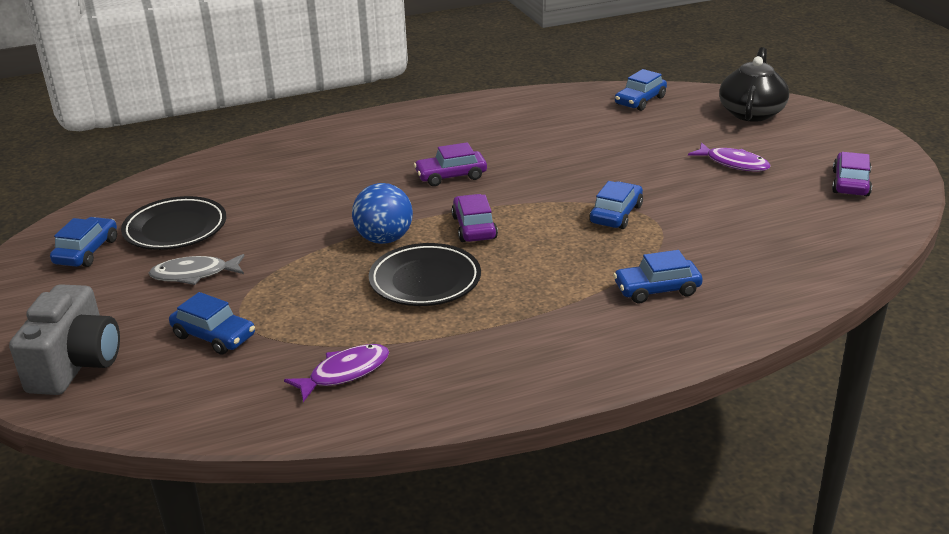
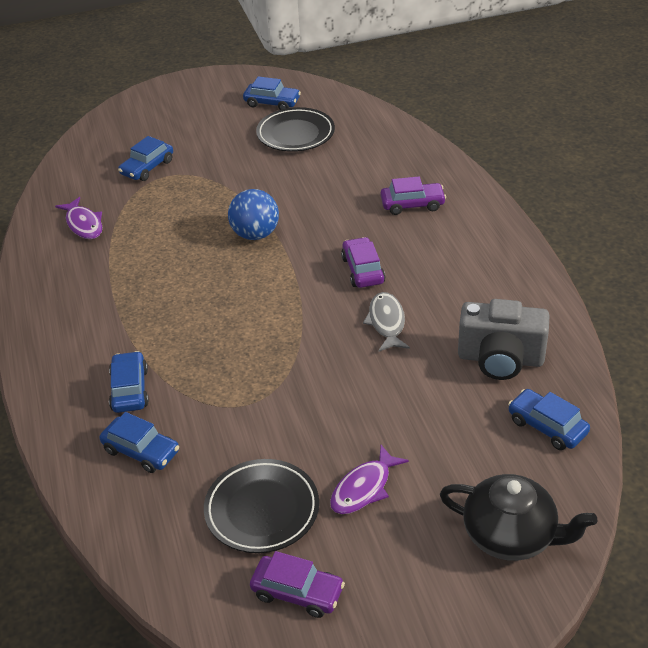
camera: 95 degrees right, 10 degrees up
grey camera [9,284,120,395] -> grey camera moved to [458,299,550,380]
grey fish [149,254,244,285] -> grey fish moved to [363,292,410,352]
black plate [369,243,481,306] -> black plate moved to [204,459,319,553]
purple car [451,194,498,242] -> purple car moved to [380,177,446,215]
blue car [589,181,643,229] -> blue car moved to [99,412,179,473]

